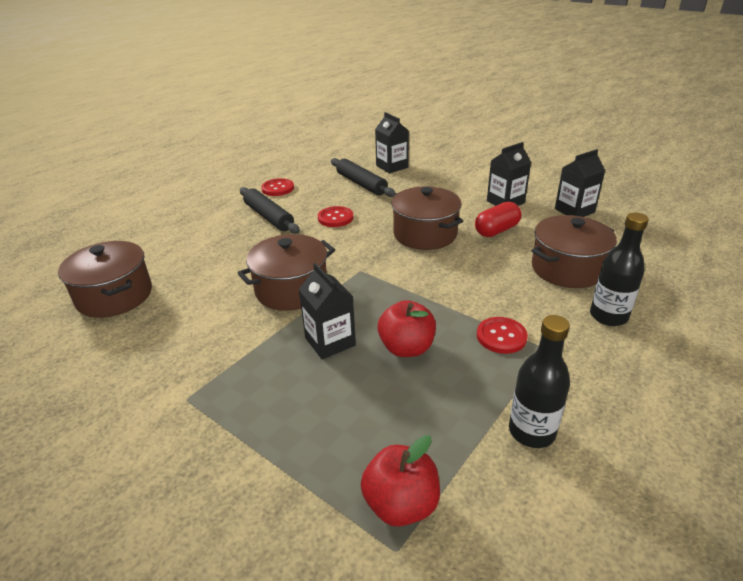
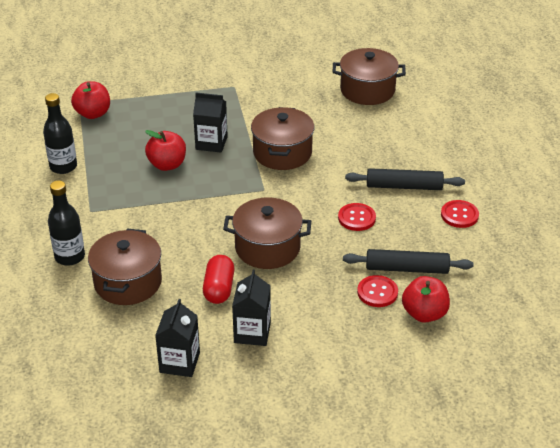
camera: 130 degrees right, 5 degrees up
black carton [375,112,409,173] -> red apple [402,276,450,323]
red button [477,317,528,354] -> red button moved to [357,275,398,307]

